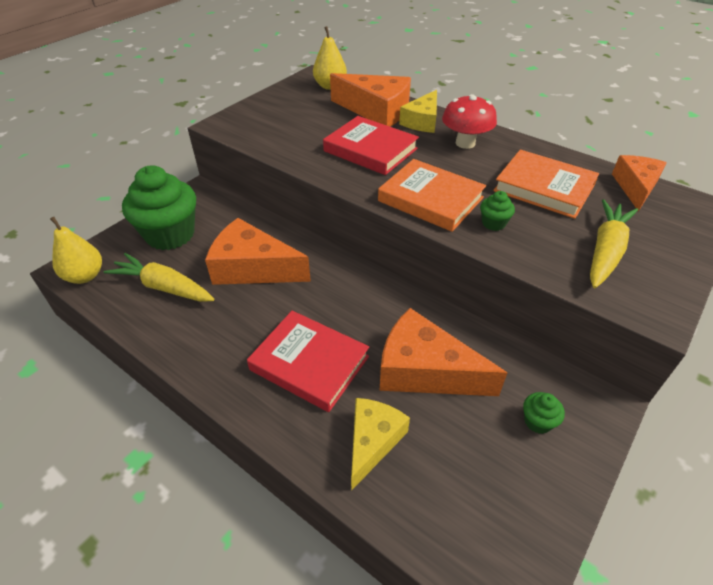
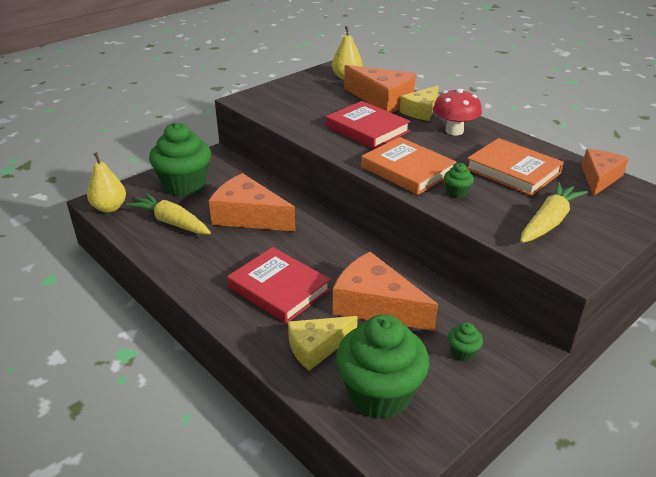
camera: 10 degrees right, 10 degrees down
yellow cheese [351,398,410,491] -> yellow cheese turned 150 degrees counterclockwise [288,316,357,371]
none -> green cupcake [336,314,429,419]

